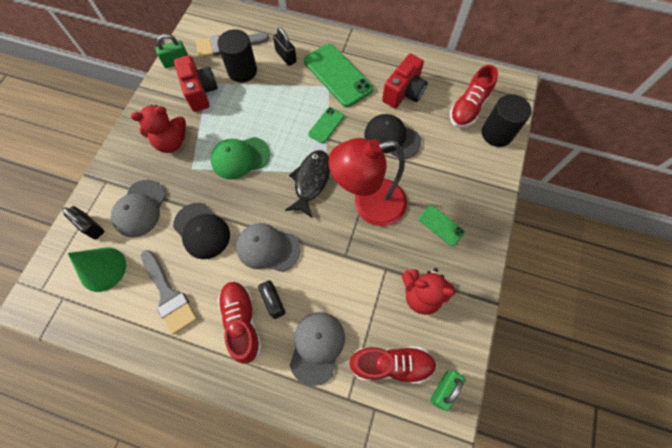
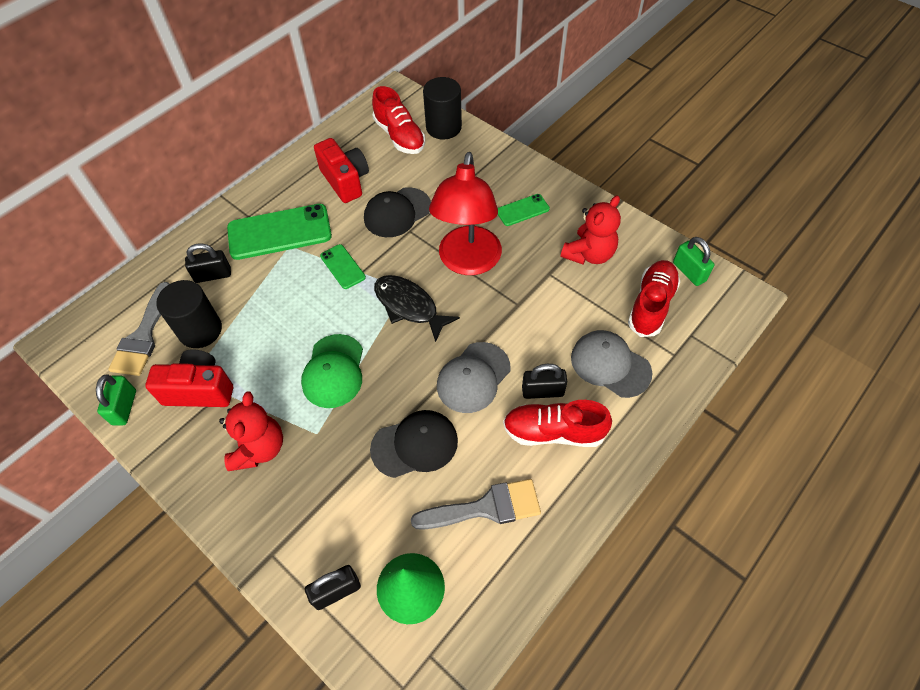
camera: 65 degrees left, 10 degrees down
grey cap [111,180,166,238] -> none

